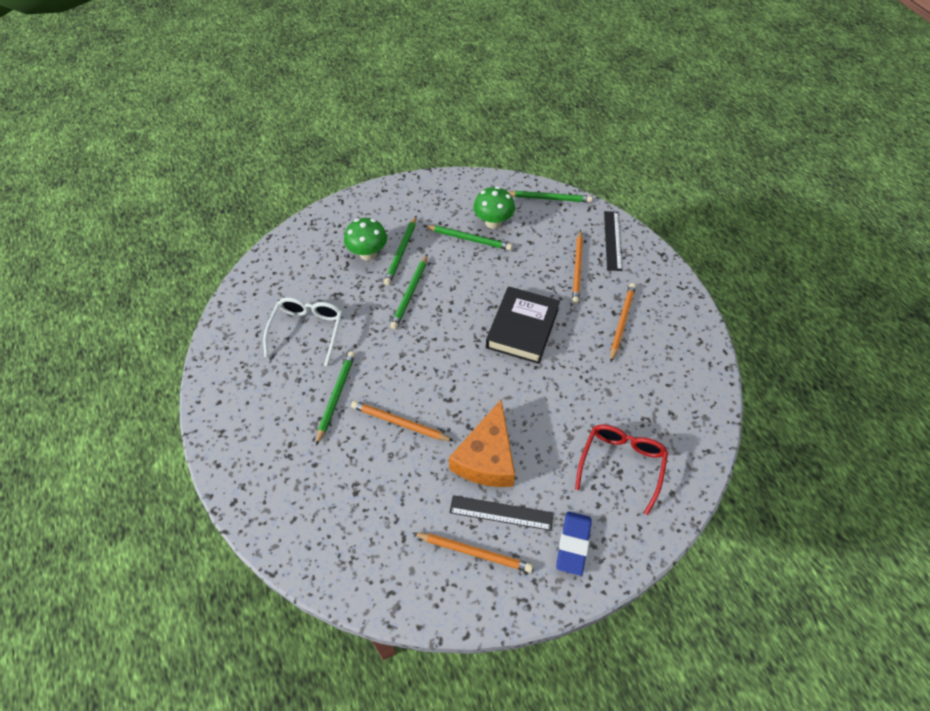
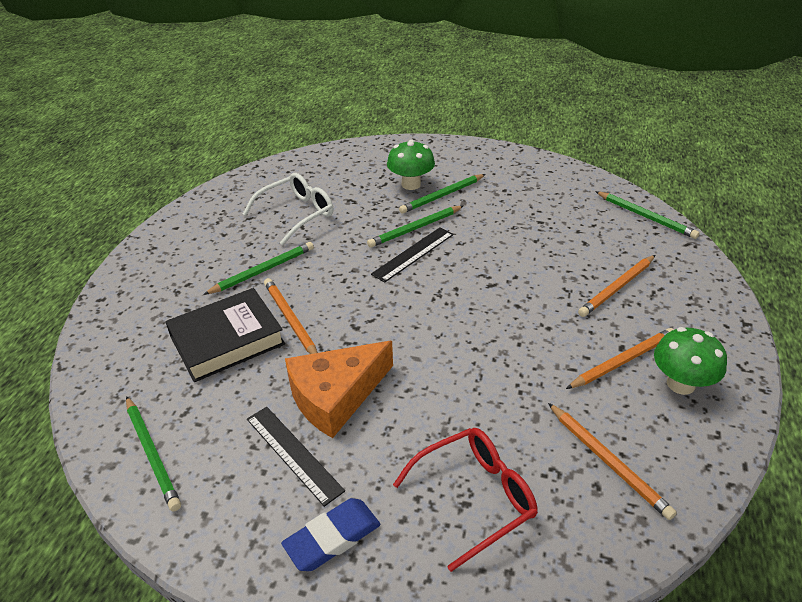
camera: 40 degrees right, 15 degrees down
orange pencil [413,533,533,573] -> orange pencil moved to [548,403,677,520]
green pencil [424,225,512,250] -> green pencil moved to [126,396,181,511]
green mushroom [473,186,515,229] -> green mushroom moved to [654,327,727,395]
black book [486,286,560,364] -> black book moved to [165,288,285,382]
black ruler [604,211,622,271] -> black ruler moved to [371,227,453,283]

